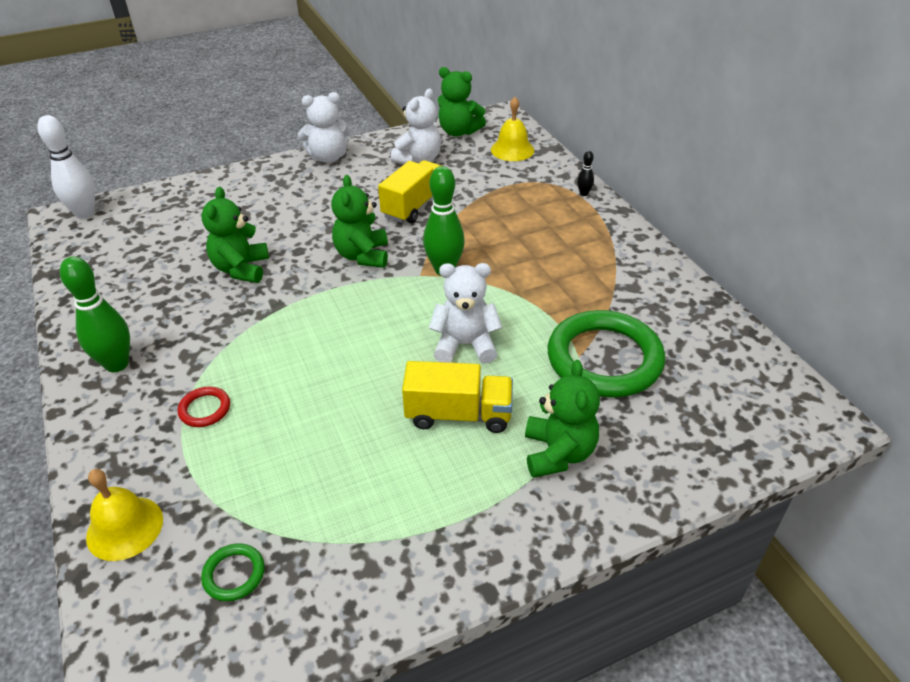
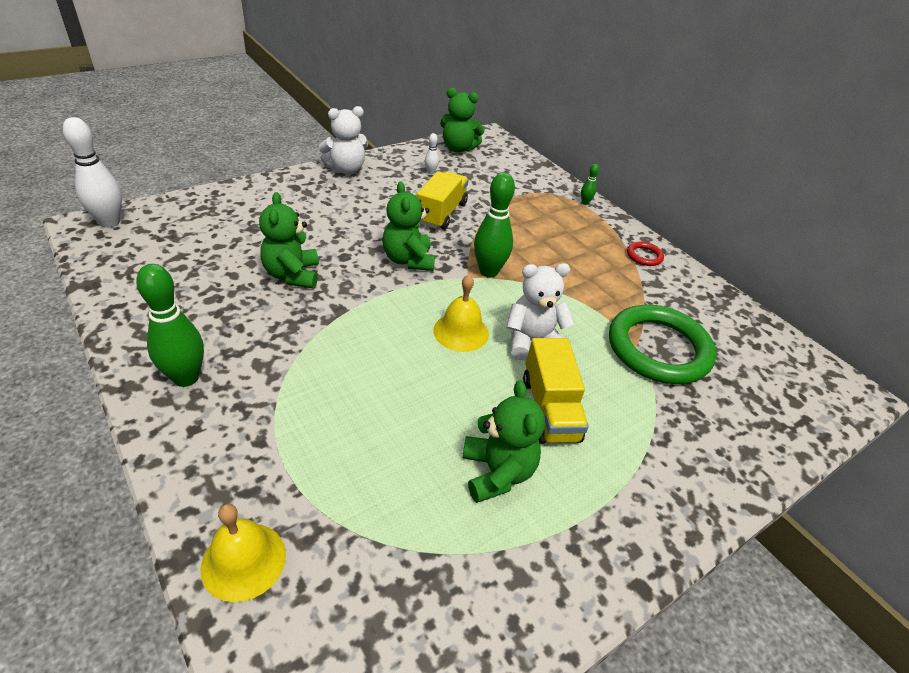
camera: 15 degrees left, 0 degrees up
red ring [178,387,230,427] -> red ring moved to [627,242,664,266]
green ring [201,543,265,601] -> none
white teddy bear [391,88,441,164] -> white bowling pin [425,133,439,174]
yellow truck [402,361,513,433] -> yellow truck turned 90 degrees clockwise [523,338,589,444]
yellow bell [491,97,534,161] -> yellow bell moved to [433,275,489,352]
green teddy bear [525,360,600,478] -> green teddy bear moved to [463,381,545,503]
black bowling pin [577,151,594,196] -> green bowling pin [581,164,599,205]

